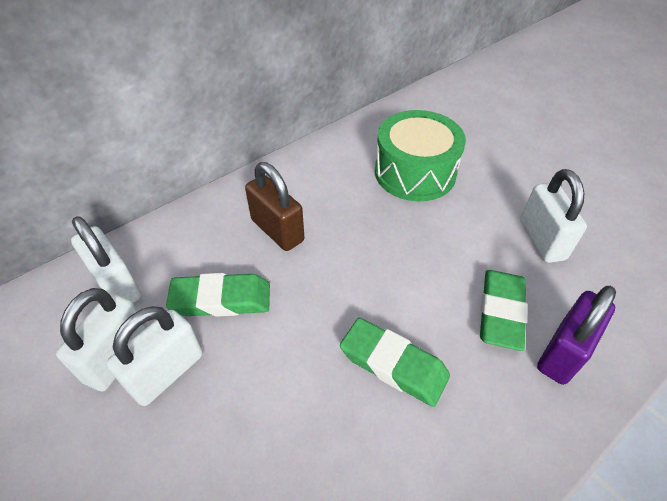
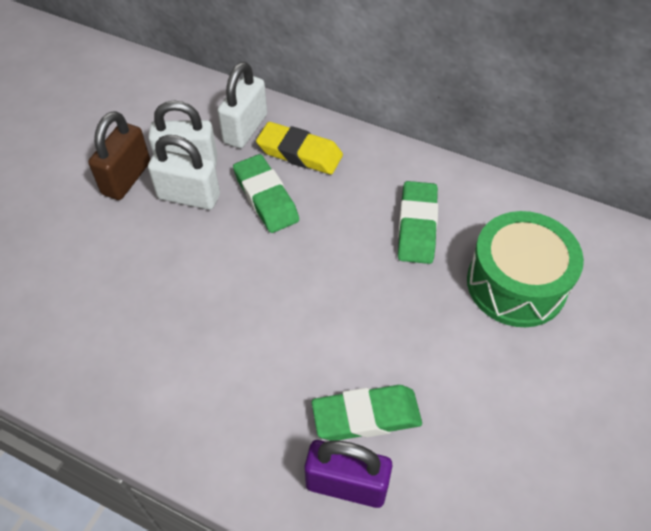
camera: 65 degrees right, 5 degrees up
brown padlock [245,162,304,251] -> brown padlock moved to [88,111,150,200]
green eraser [340,318,450,407] -> green eraser moved to [398,181,438,264]
white padlock [520,169,587,263] -> none
none -> yellow eraser [256,122,343,175]

